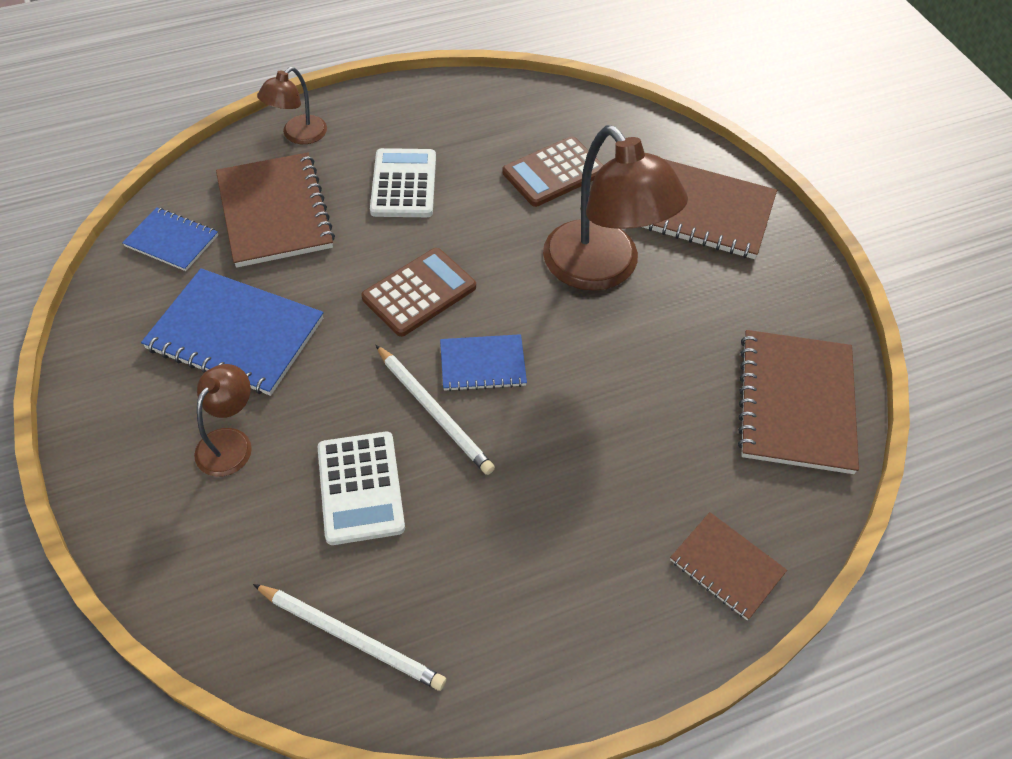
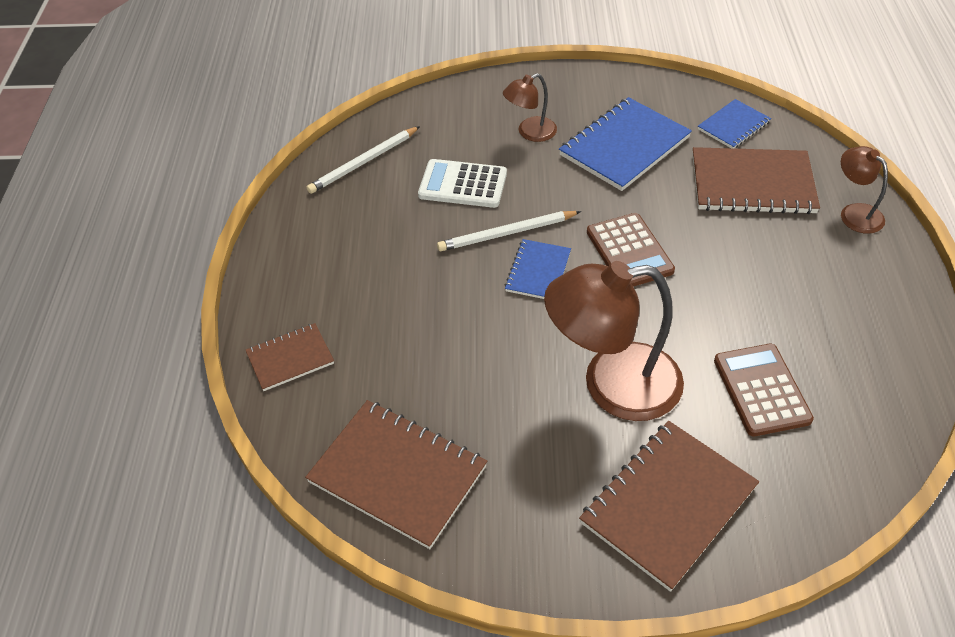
camera: 115 degrees right, 5 degrees down
brown lamp [194,364,252,477] -> brown lamp turned 105 degrees clockwise [503,73,557,142]
white calculator [370,148,436,217] -> none

